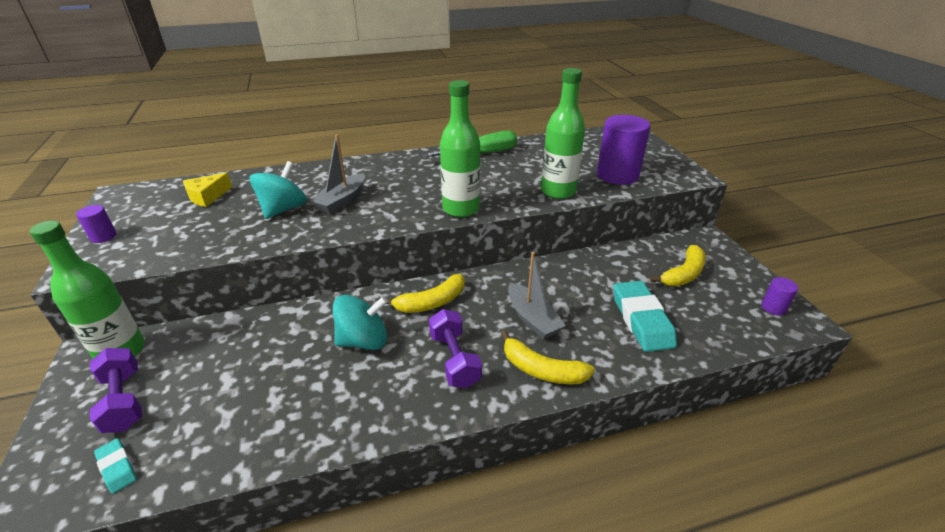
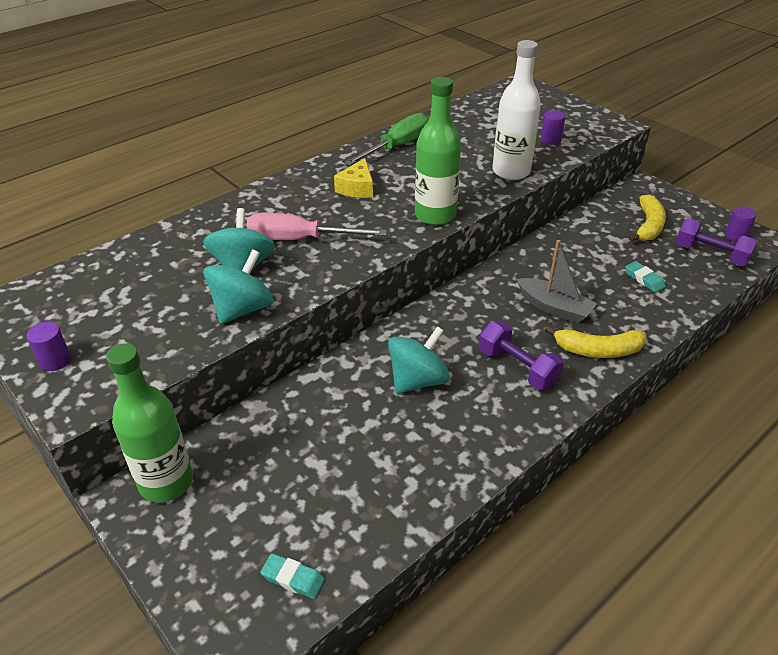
camera: 25 degrees left, 5 degrees up
purple dumbbell [90,348,142,433] -> purple dumbbell moved to [676,218,757,266]
yellow cheese [183,173,232,207] -> yellow cheese moved to [334,158,373,198]
grey boat [310,135,365,214] -> pink screwdriver [246,213,387,240]
yellow banana [386,274,465,313] -> none
green bottle [541,68,585,199] -> white bottle [492,40,541,180]
purple cylinder [597,115,651,185] -> purple cylinder [541,110,566,145], size x0.46
turquoise eraser [613,281,677,352] -> turquoise eraser [626,261,666,292], size x0.50
none -> turquoise spinning top [204,249,274,324]

